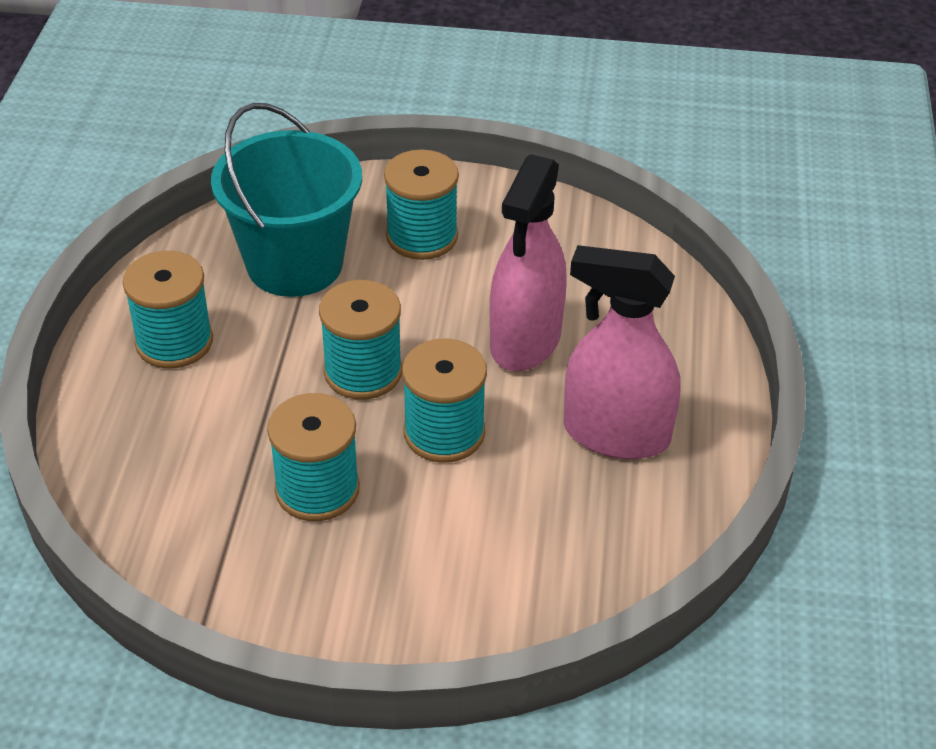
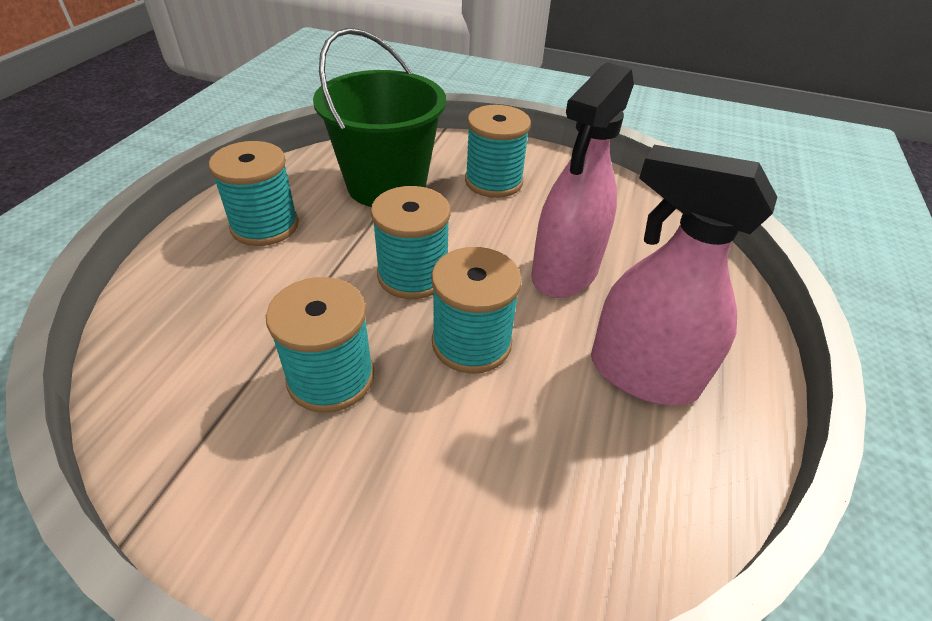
camera: 10 degrees right, 0 degrees up
turquoise bucket [211,103,362,297] -> green bucket [313,28,446,207]

